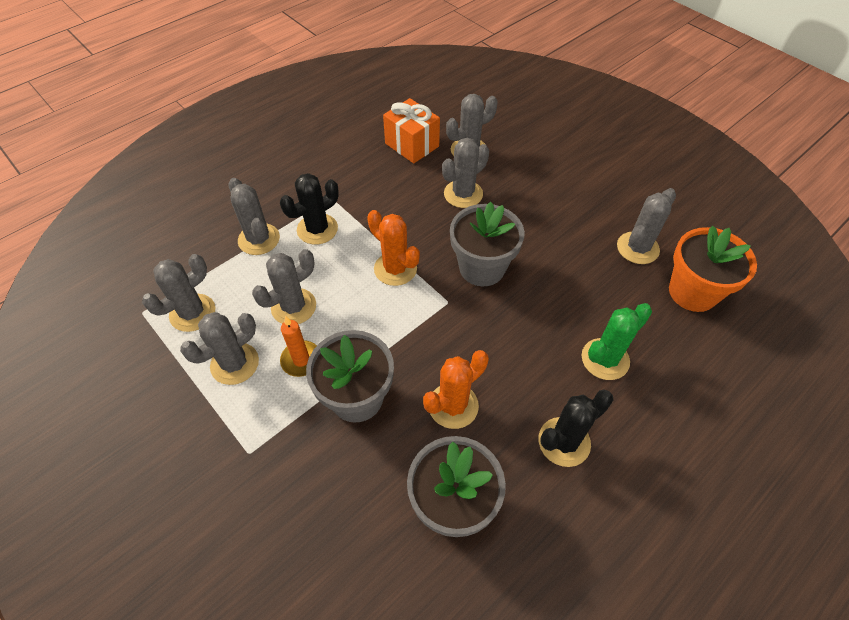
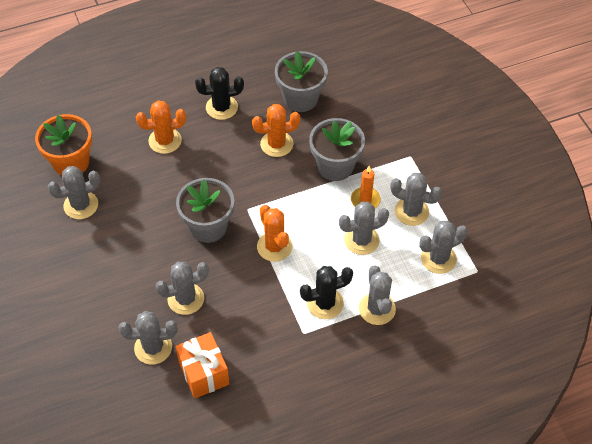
camera: 160 degrees left, 0 degrees up
grey cactus [180,312,259,385] -> grey cactus turned 45 degrees clockwise [390,173,442,226]
green cactus [582,303,652,380] -> orange cactus [136,101,186,154]

